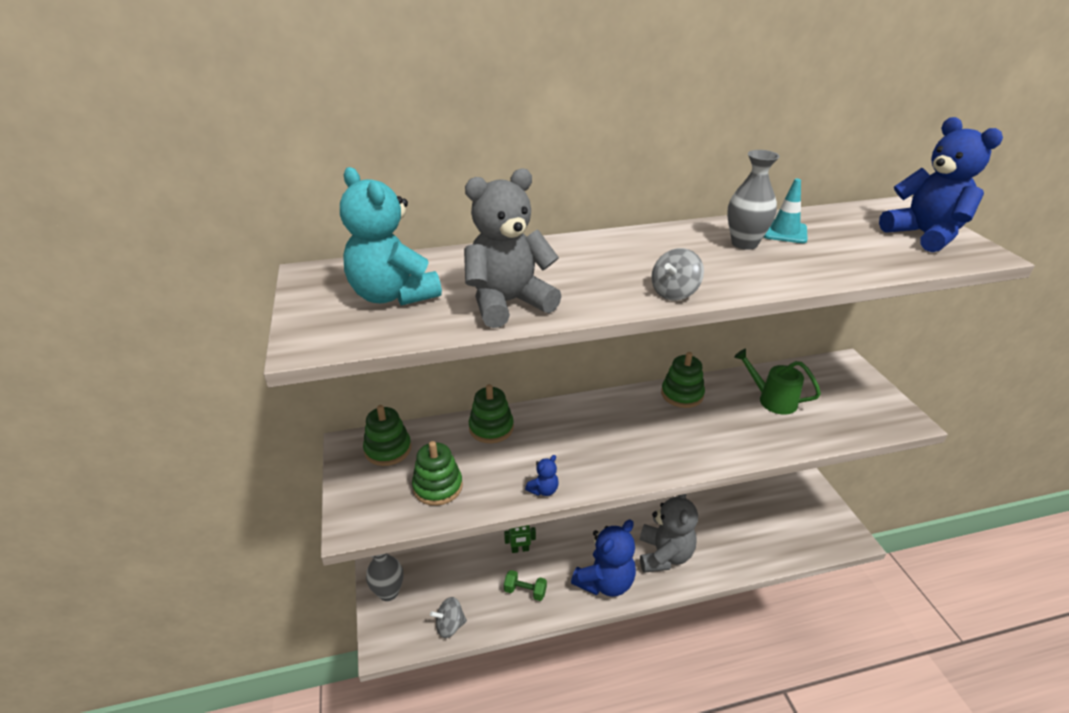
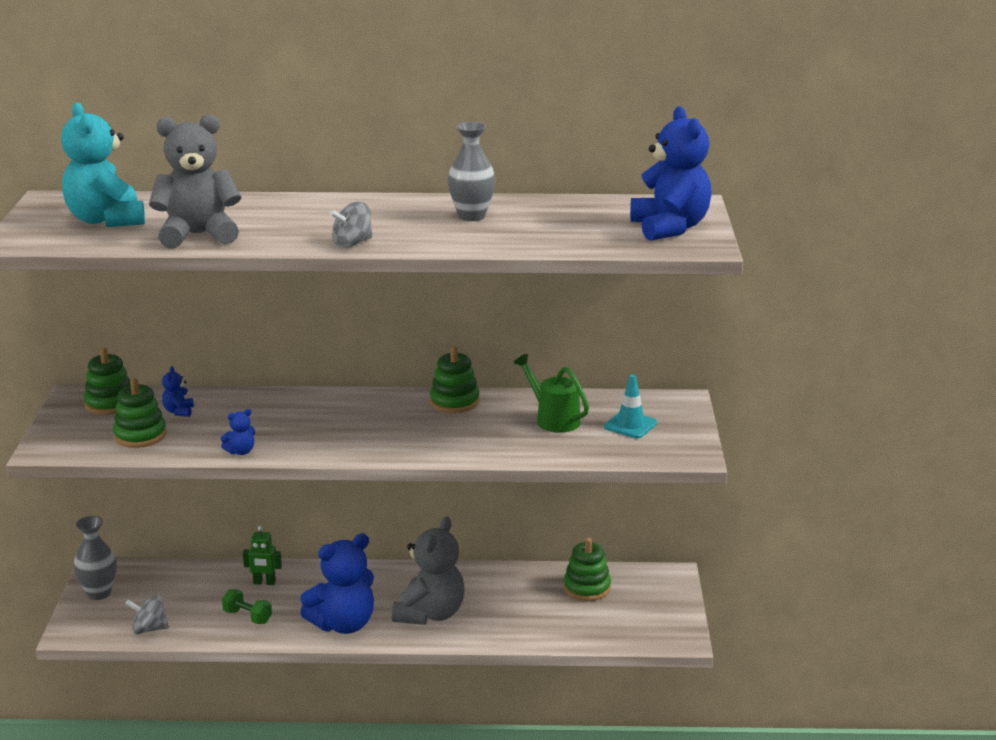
camera: 15 degrees right, 10 degrees down
green stacking toy [469,384,514,443] -> green stacking toy moved to [564,538,611,601]
turquoise traffic cone [764,179,808,243] -> turquoise traffic cone moved to [604,374,657,438]
none -> blue teddy bear [162,366,194,417]

